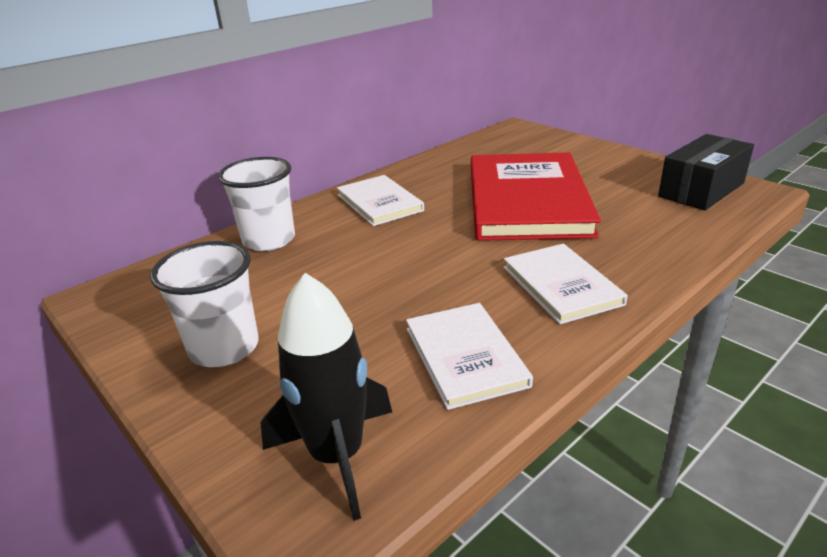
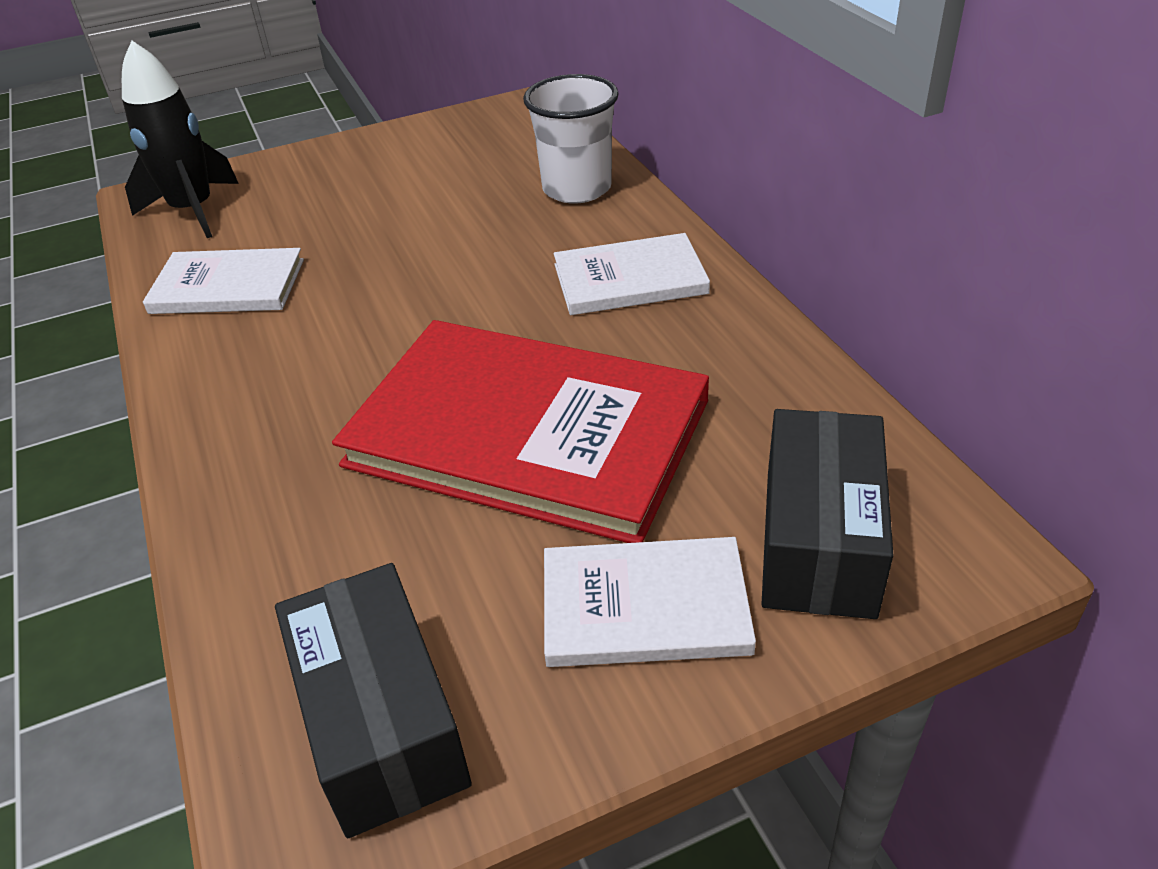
camera: 110 degrees right, 10 degrees up
white cup [150,241,259,367] -> none
white book [503,244,628,324] -> white book moved to [544,537,756,667]
none -> black box [761,409,893,619]

